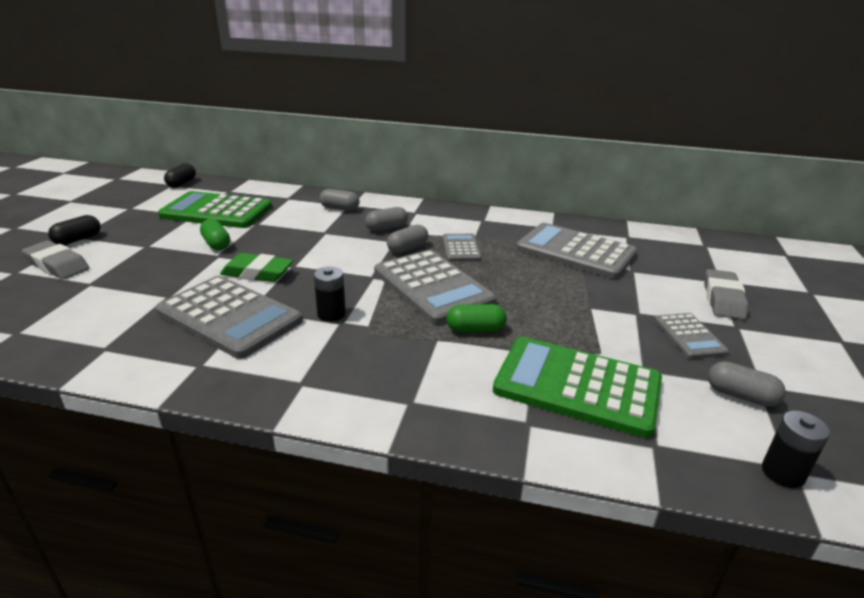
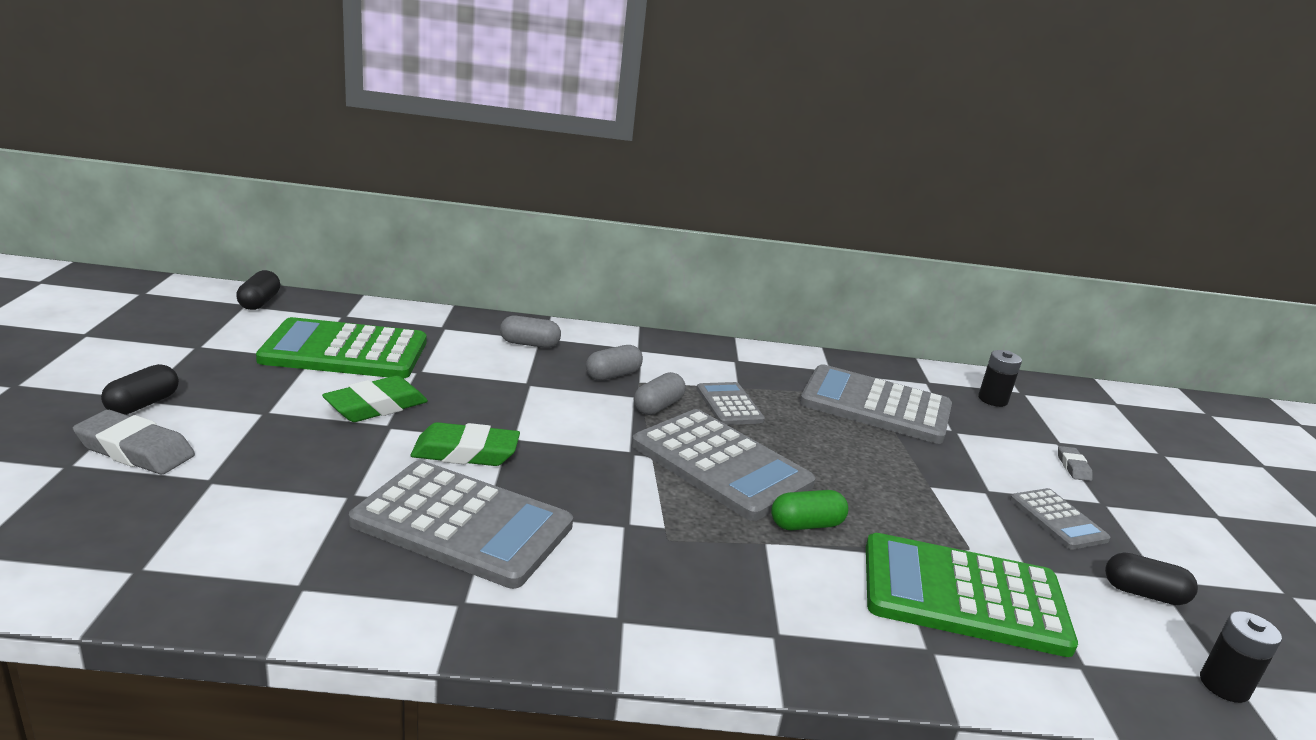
camera: 15 degrees left, 5 degrees down
green capsule [200,219,230,250] -> green eraser [322,376,428,422]
black battery [313,266,346,322] -> black battery moved to [978,350,1022,407]
grey eraser [704,269,748,320] -> grey eraser [1058,446,1092,481], size x0.53
grey capsule [708,361,786,407] -> black capsule [1105,552,1198,605]

